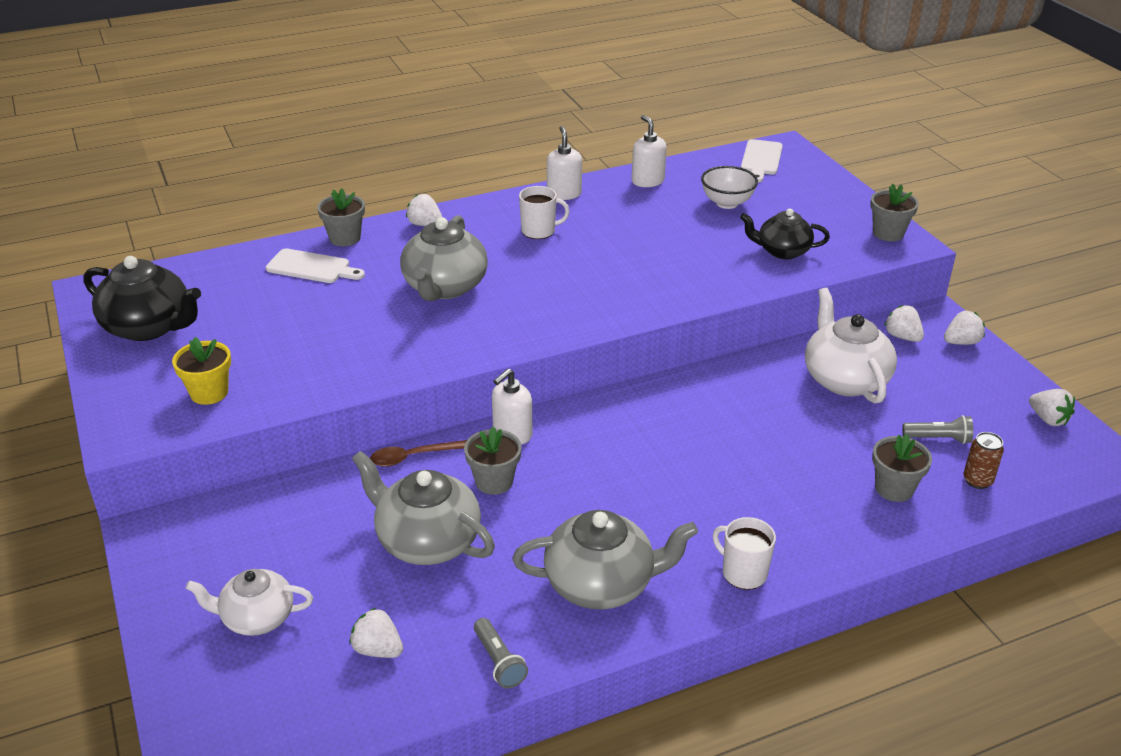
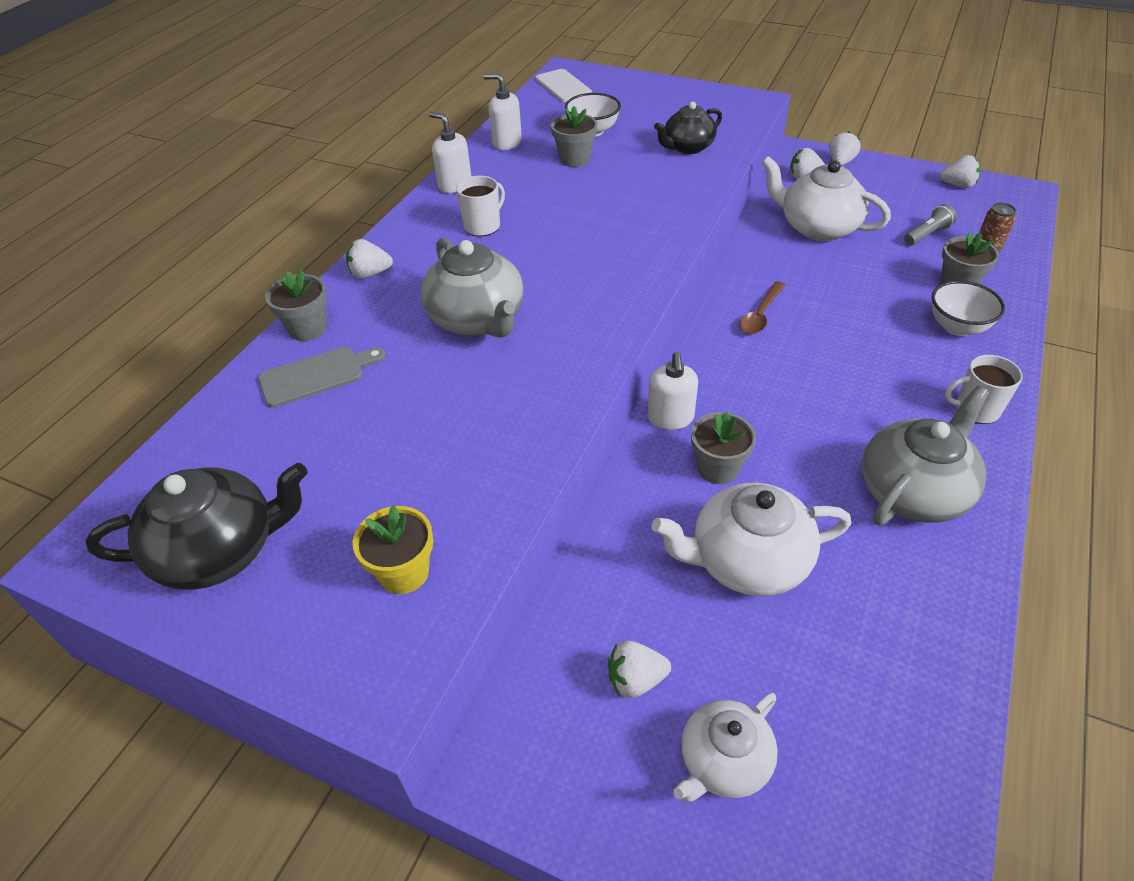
camera: 40 degrees left, 10 degrees up
white cutting board [266,248,365,283] -> grey cutting board [258,347,386,408]
white strawberry [350,608,403,658] -> white strawberry moved to [608,641,671,698]
grey teapot [352,451,495,565] -> white teapot [652,483,851,596]
brown spoon [370,440,467,467] -> brown spoon moved to [739,281,785,334]
grey flashlight [474,618,528,689] -> none
grey flower pot [870,184,919,241] -> grey flower pot moved to [551,106,597,167]
none -> white bowl [932,281,1005,336]

